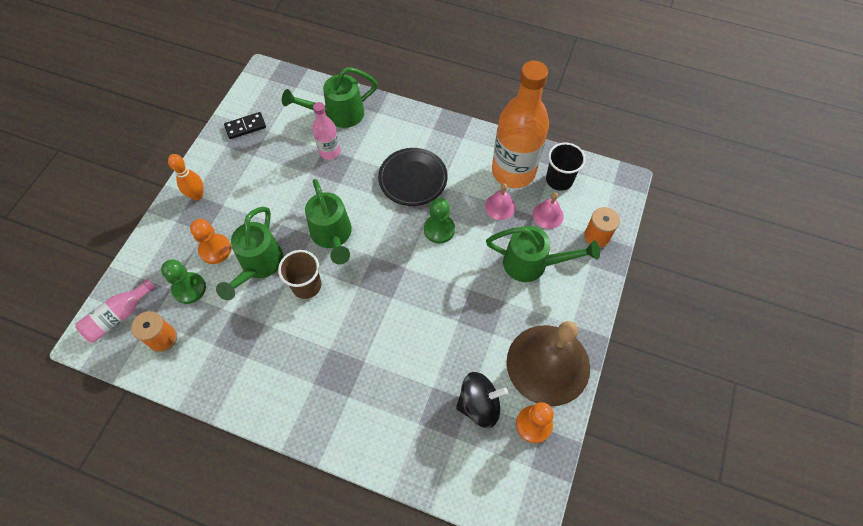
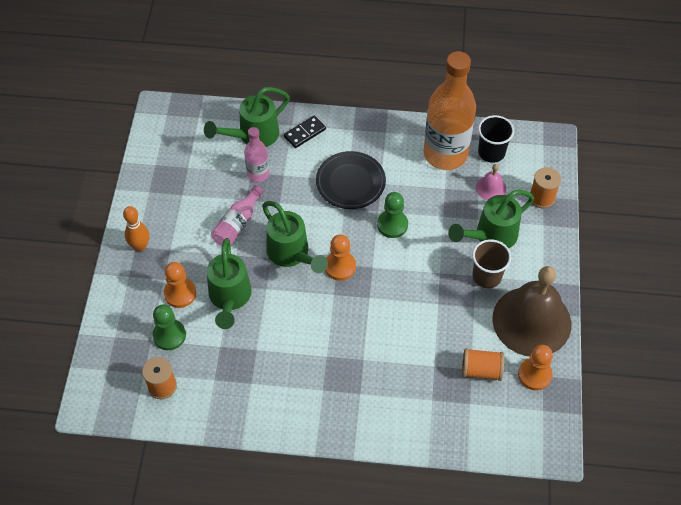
camera: 15 degrees left, 5 degrees down
pink bottle [75,279,156,343] -> pink bottle moved to [211,185,263,246]
black domino [224,112,266,139] -> black domino moved to [284,116,326,148]
brown cup [278,250,321,299] -> brown cup moved to [472,239,511,288]
black spinning top [456,372,508,428] -> orange spool [462,348,504,381]
pink bell [485,183,515,220] -> none
green watering can [486,226,600,282] -> green watering can turned 150 degrees clockwise [448,190,534,248]
none -> orange pawn [325,234,356,281]

